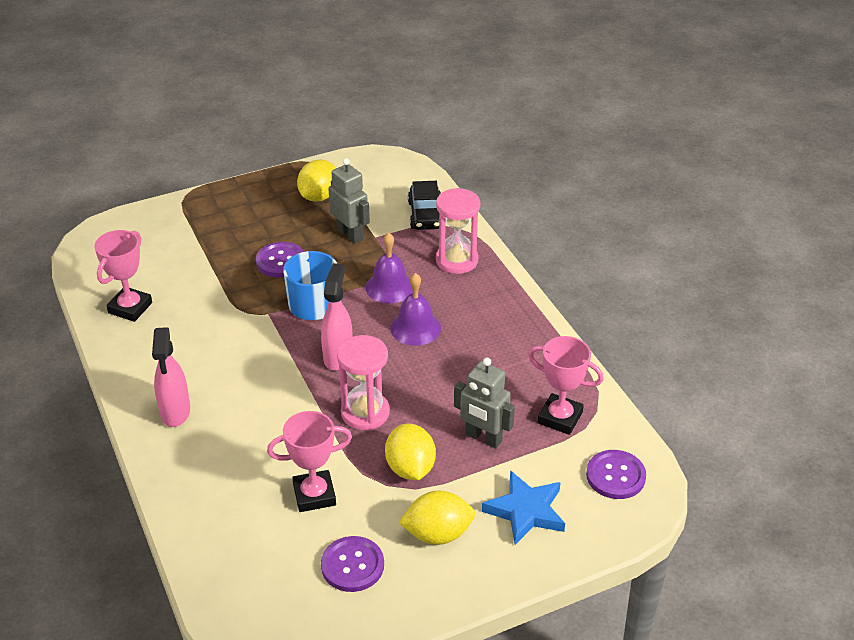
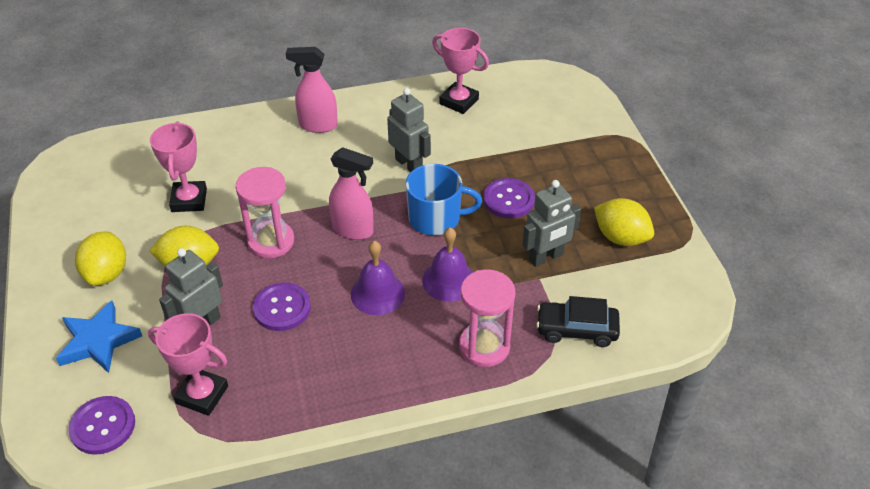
camera: 100 degrees right, 5 degrees up
purple button [321,536,384,592] -> purple button moved to [253,282,311,331]
pink trophy [528,336,604,435] -> pink trophy turned 75 degrees clockwise [148,313,228,416]
none -> grey robot [387,88,431,172]

